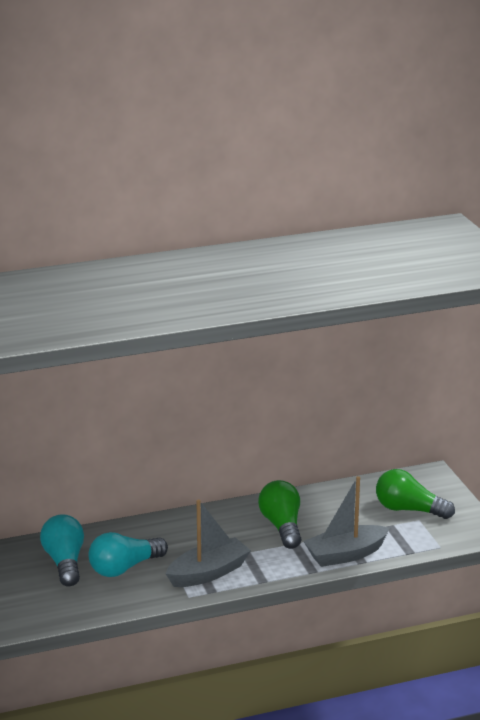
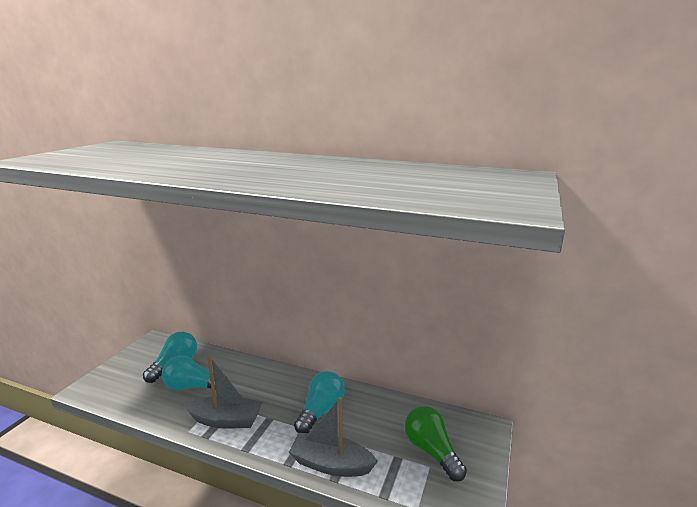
camera: 40 degrees right, 5 degrees down
green light bulb [258,480,301,549] -> turquoise light bulb [294,371,345,433]

